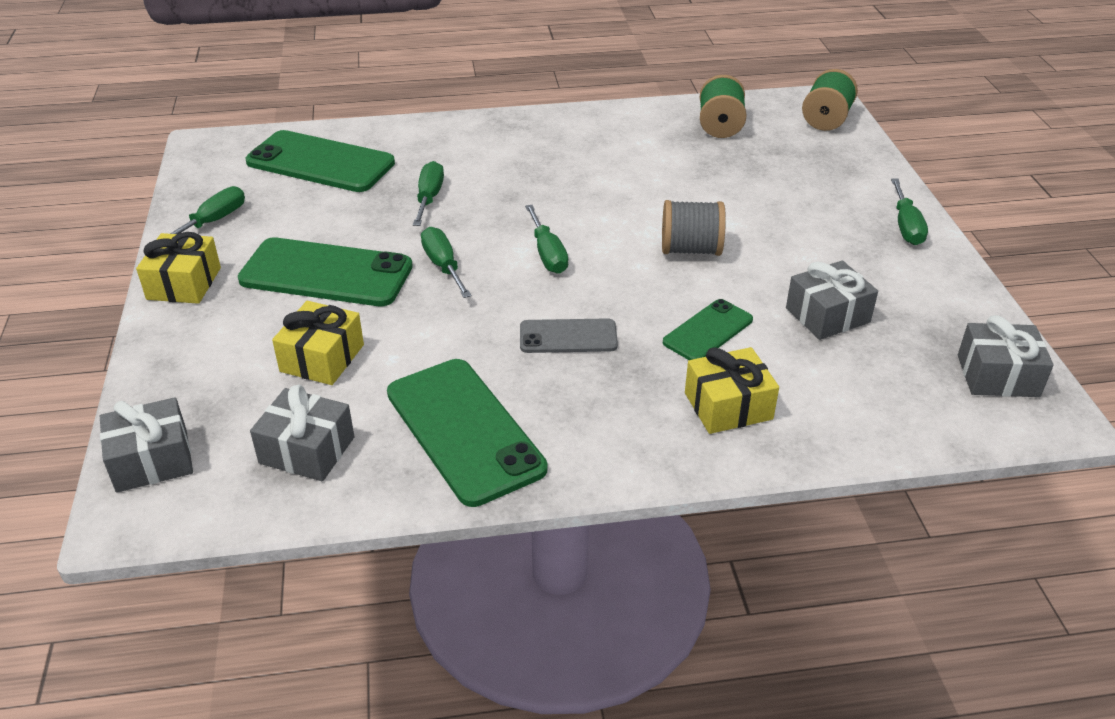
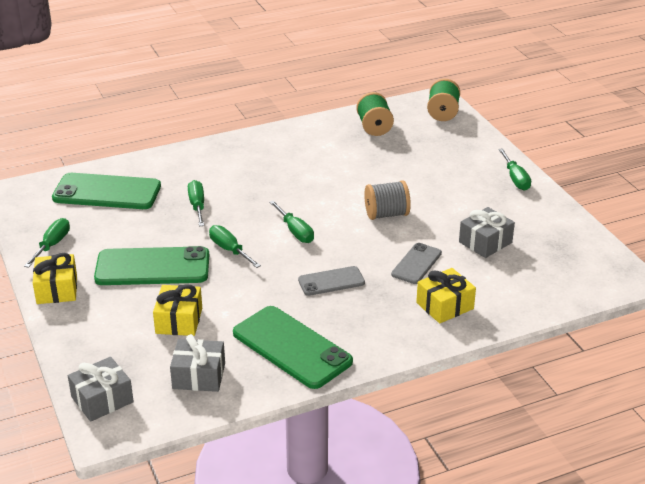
camera: 15 degrees left, 5 degrees down
green phone [663,299,753,360] -> grey phone [391,243,442,284]
grey gift [958,315,1054,397] -> none

